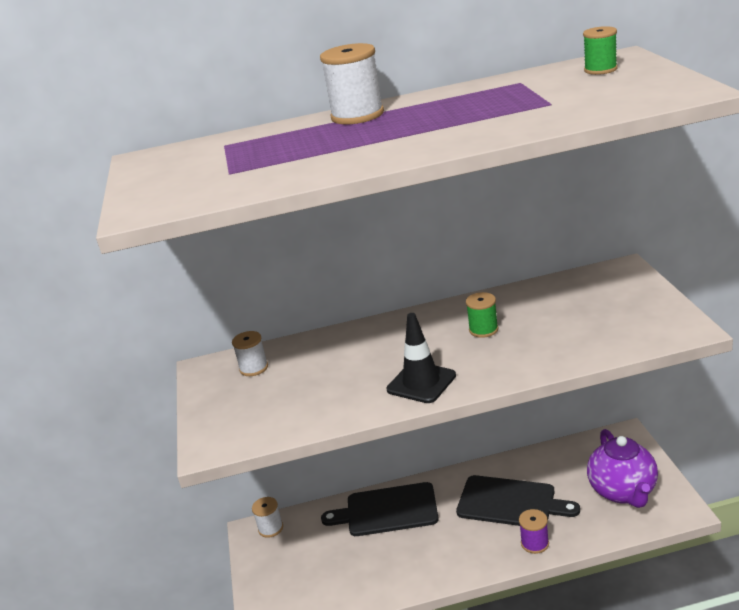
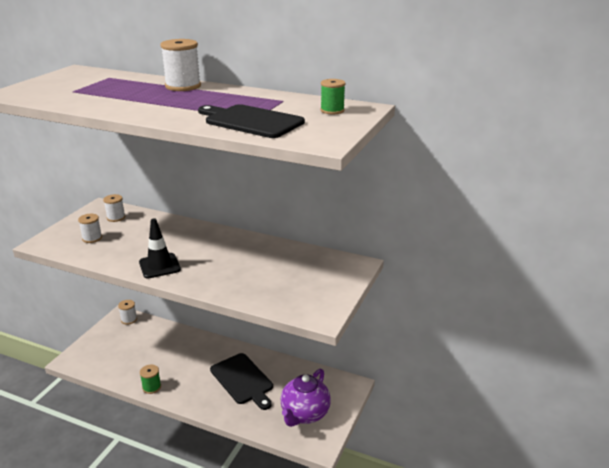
camera: 30 degrees right, 0 degrees up
black cutting board [321,482,439,536] -> black cutting board moved to [198,104,305,138]
green spool [466,292,498,338] -> green spool moved to [140,365,161,394]
purple spool [519,509,549,554] -> none
none -> white spool [78,214,102,243]

